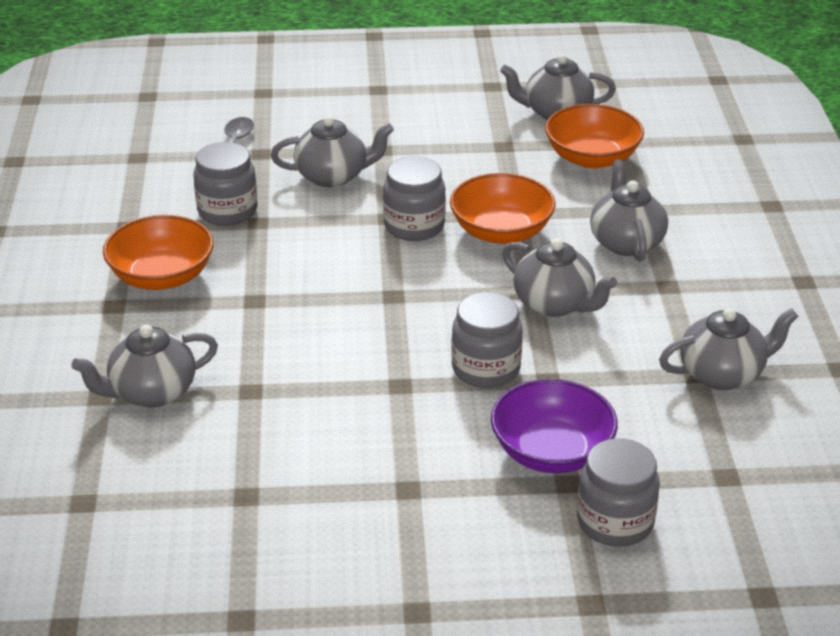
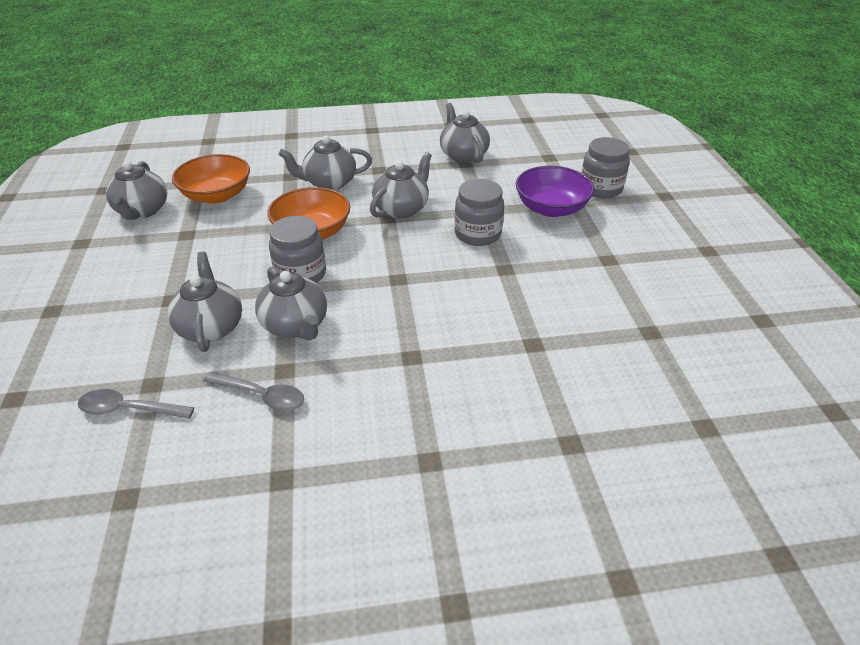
camera: 95 degrees left, 5 degrees up
grey teapot [71,324,218,408] -> grey teapot moved to [255,267,327,341]
orange bowl [103,215,214,290] -> none
grey jar [194,142,257,226] -> grey spoon [203,372,304,411]

